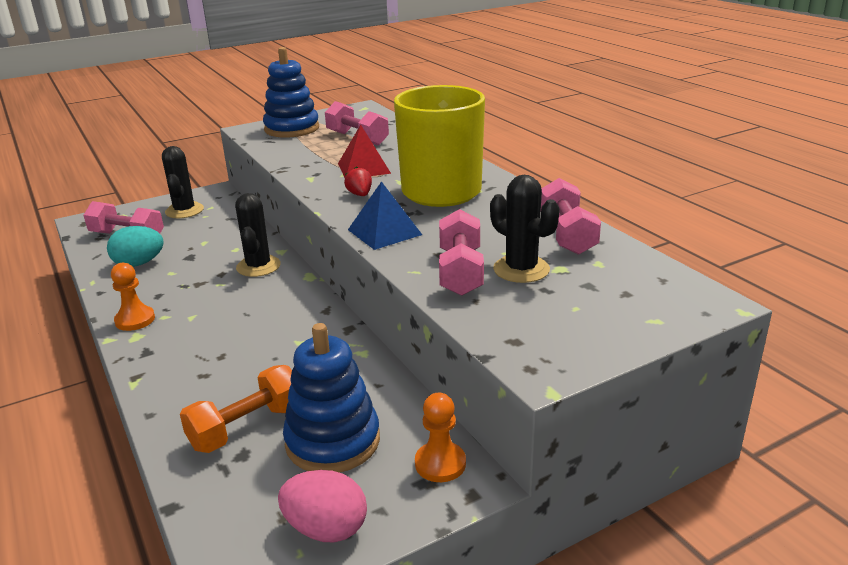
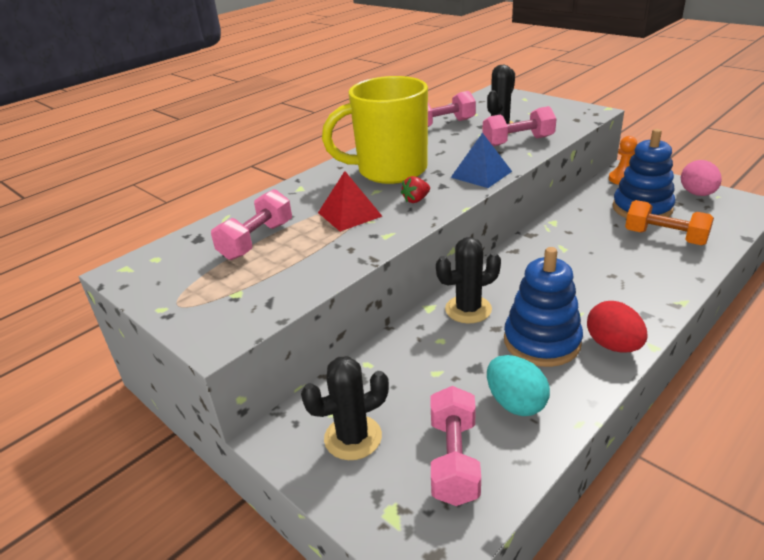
camera: 105 degrees left, 5 degrees up
orange pawn [111,263,155,331] -> red egg [587,301,648,352]
blue stacking toy [263,47,319,138] -> blue stacking toy moved to [504,247,583,367]

